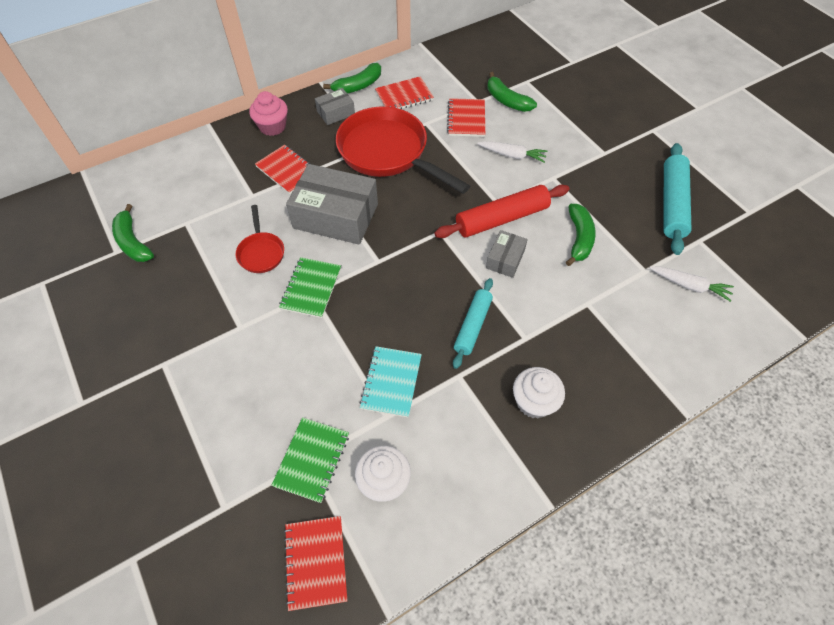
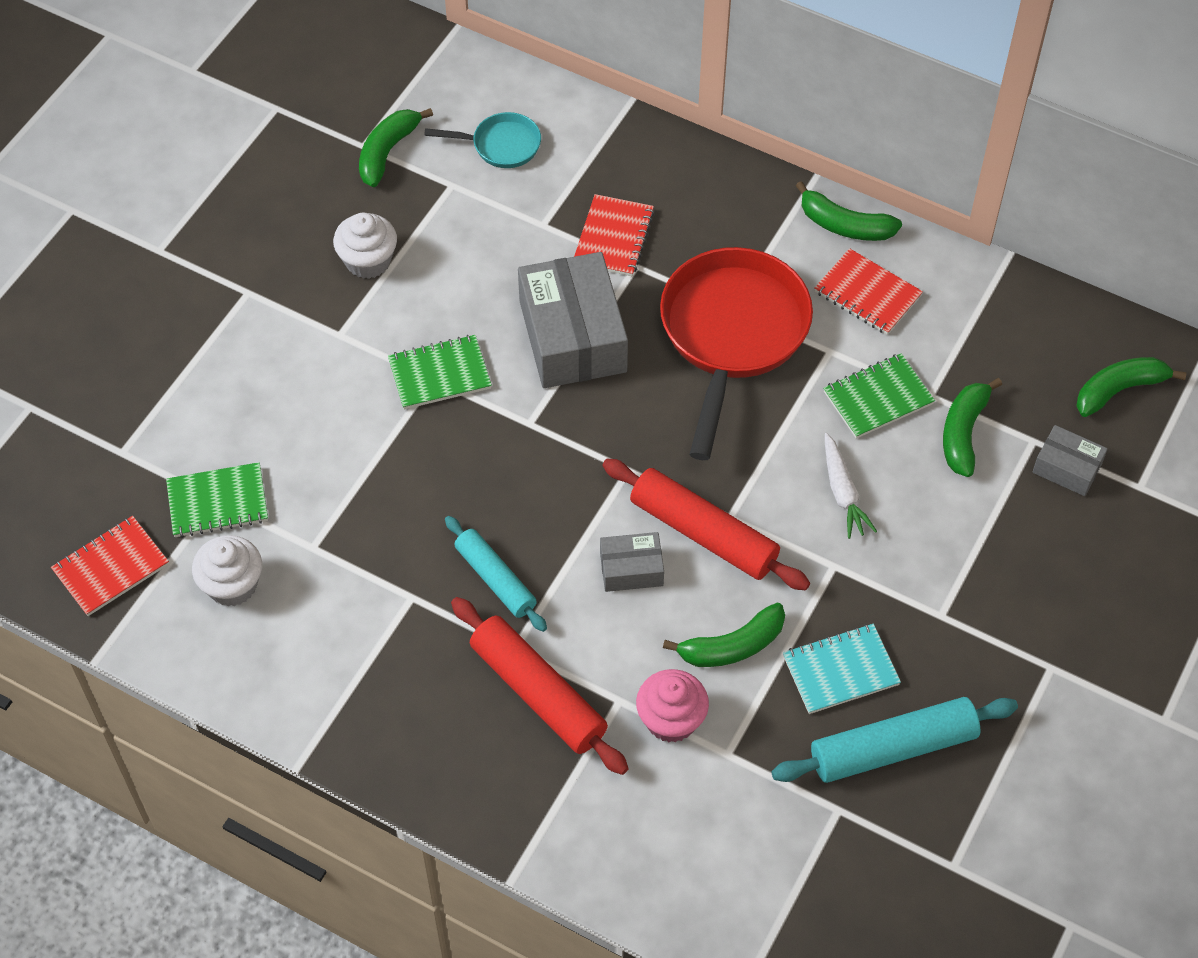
camera: 60 degrees right, 0 degrees up
red pan [236,205,284,273] -> none
pink cupcake [249,91,288,136] -> pink cupcake moved to [636,669,709,743]
grey box [315,88,355,125] -> grey box moved to [1032,425,1108,496]
turquoise notebook [359,346,422,417] -> turquoise notebook moved to [783,624,901,714]
red notebook [447,98,485,137] -> green notebook [823,353,935,439]
turquoise rolling pin [453,278,493,369] -> turquoise rolling pin turned 60 degrees clockwise [445,516,547,632]
white cupcake [513,367,565,419] -> white cupcake moved to [333,212,397,279]
white carrot [650,266,734,302] -> none
none -> turquoise pan [424,112,541,168]
none -> red rolling pin [451,597,628,775]
none -> green banana [1076,357,1187,417]

